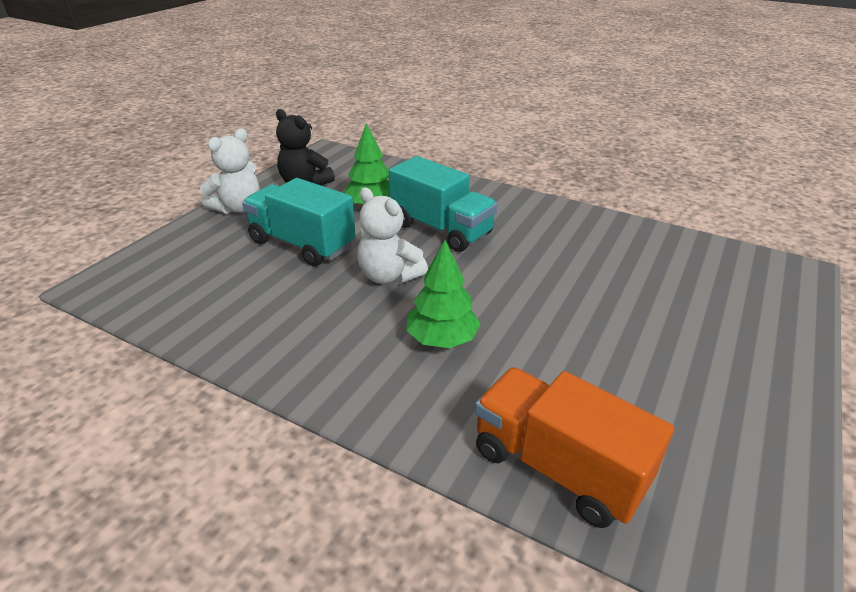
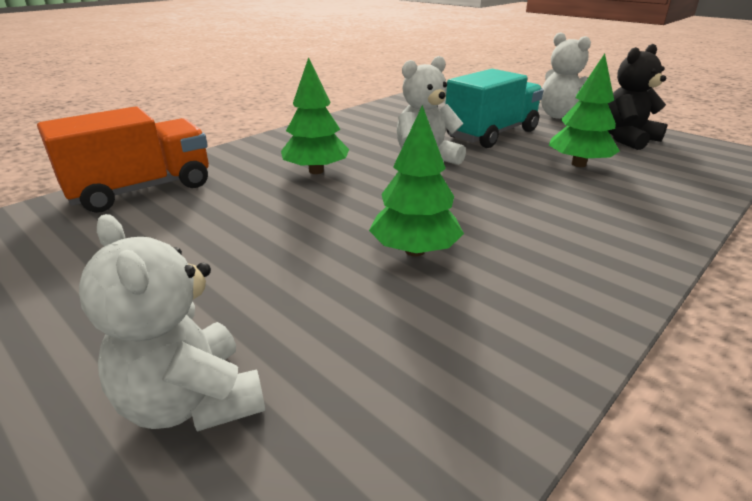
camera: 105 degrees right, 5 degrees down
turquoise truck [389,156,497,252] -> none
none -> white teddy bear [79,214,265,432]
none -> green tree [369,105,464,257]

